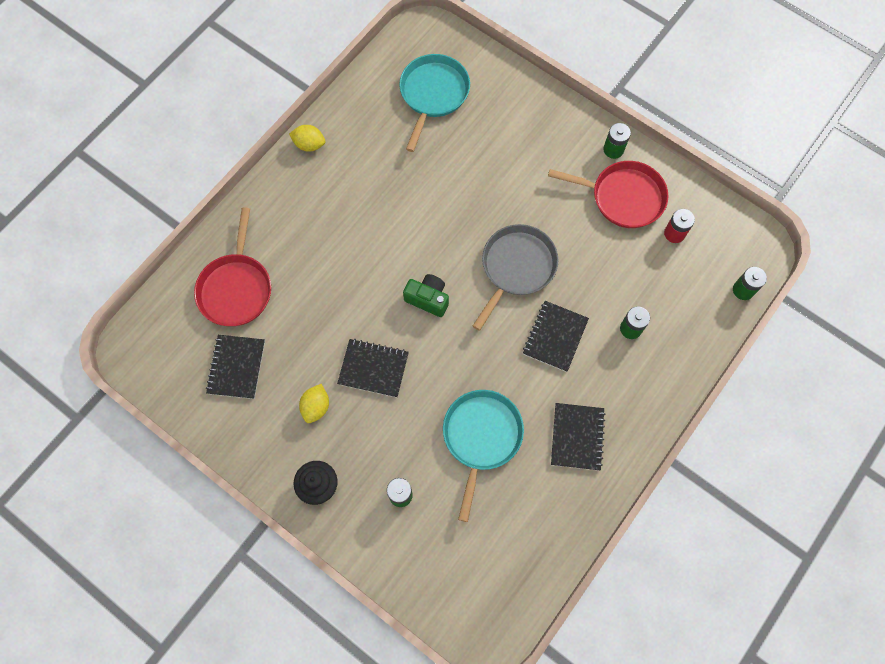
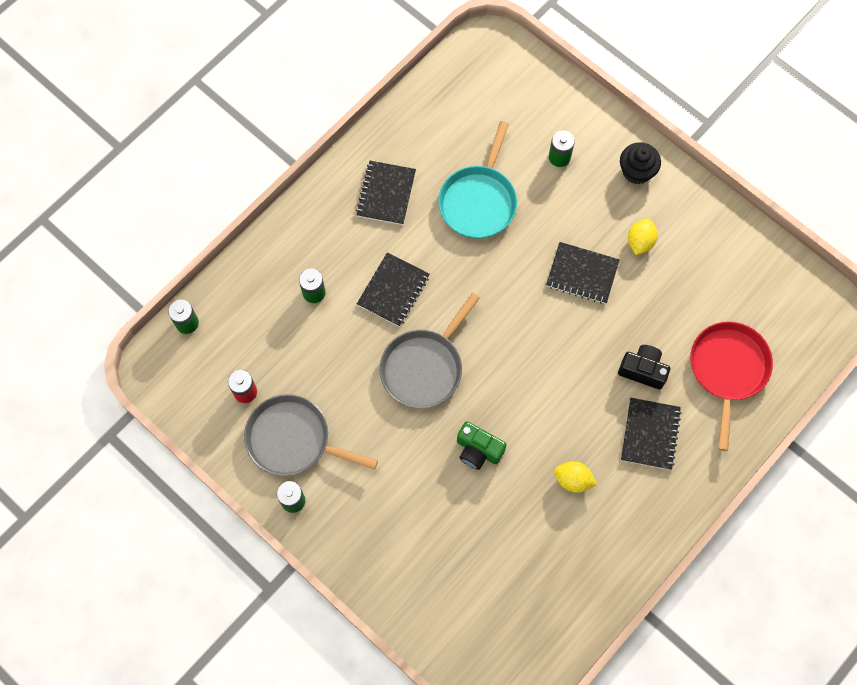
camera: 175 degrees left, 0 degrees up
black notebook [206,335,265,399] -> black notebook moved to [621,398,682,470]
yellow lemon [289,125,325,152] -> yellow lemon moved to [554,461,597,493]
turquoise pan [399,54,470,152] -> none
green camera [403,274,449,317] -> green camera moved to [457,421,507,470]
red pan [548,161,668,228] -> grey pan [244,394,378,476]
none -> black camera [618,345,670,389]

